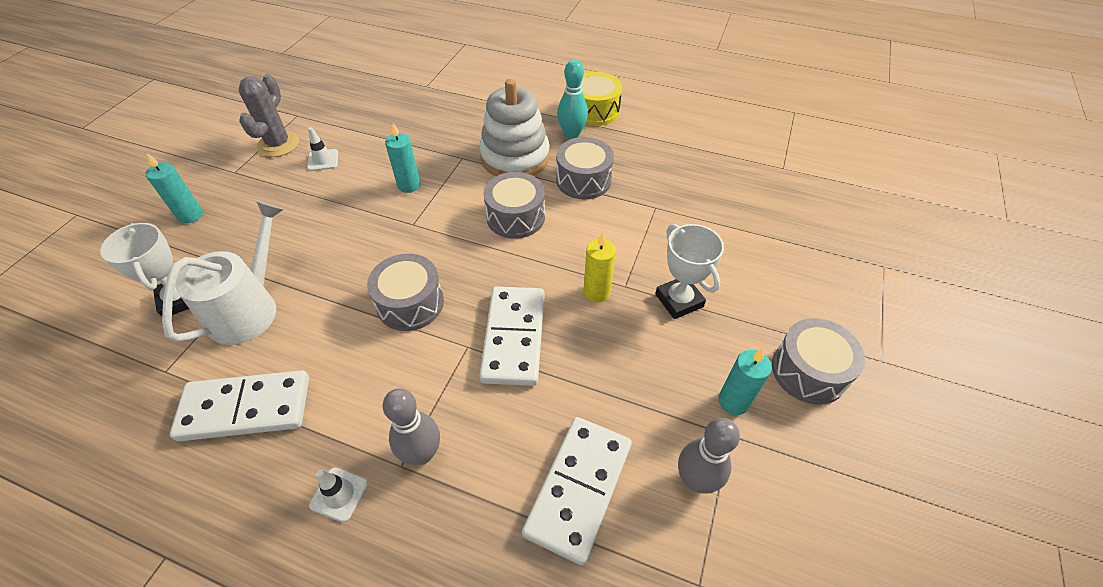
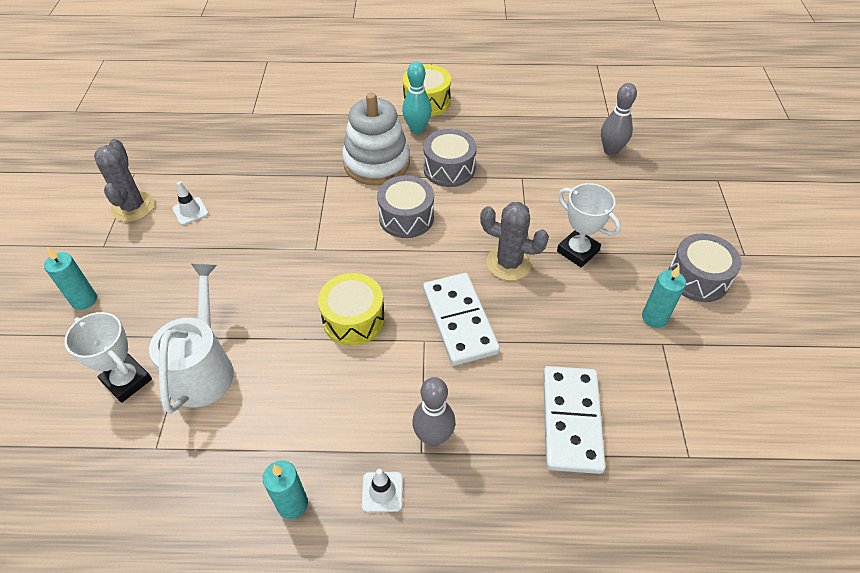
camera: 20 degrees left, 0 degrees up
white domino [170,370,309,441] -> none
grey drum [367,254,444,331] -> yellow drum [318,273,385,346]
turquoise candle [385,123,421,193] -> turquoise candle moved to [263,461,308,519]
yellow candle [583,233,616,302] -> grey cactus [480,202,549,281]
grey bowling pin [678,418,740,494] -> grey bowling pin moved to [601,83,637,156]

